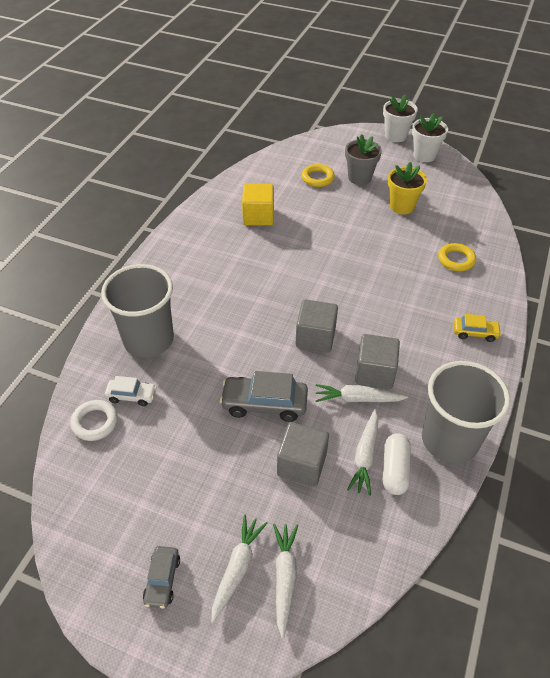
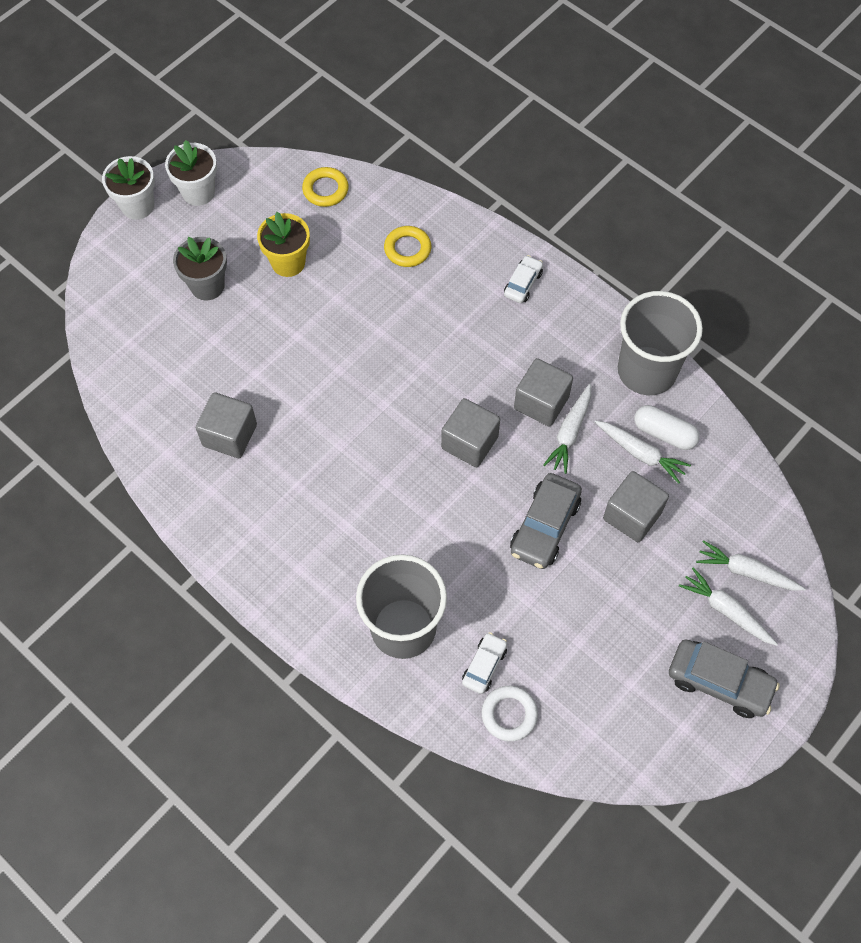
camera: 70 degrees left, 15 degrees up
grey car [143,546,180,609] -> grey car [669,639,780,718], size x1.71
yellow cube [242,184,274,226] -> grey cube [196,392,257,458]
yellow ring [301,164,335,187] -> yellow ring moved to [302,167,349,207]
yellow car [454,314,502,342] -> white car [504,255,543,303]

